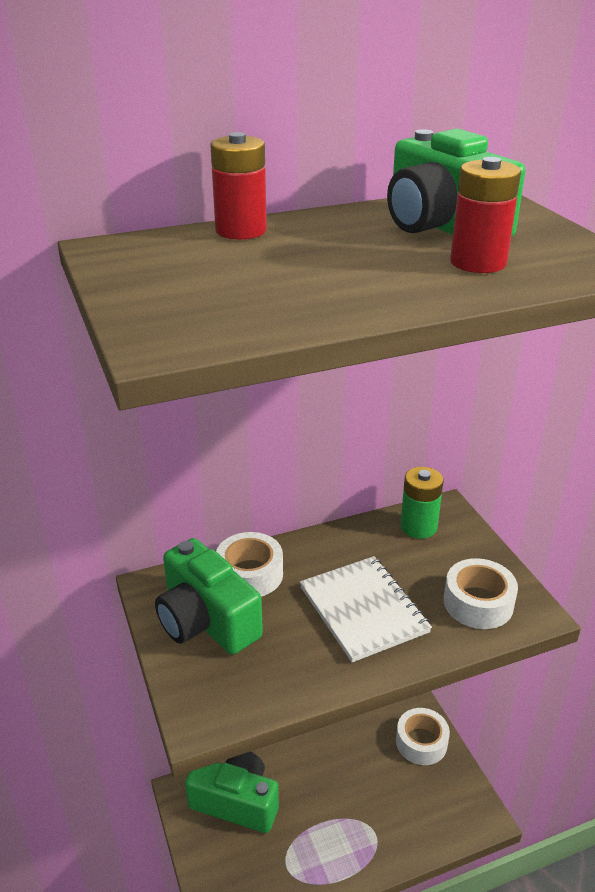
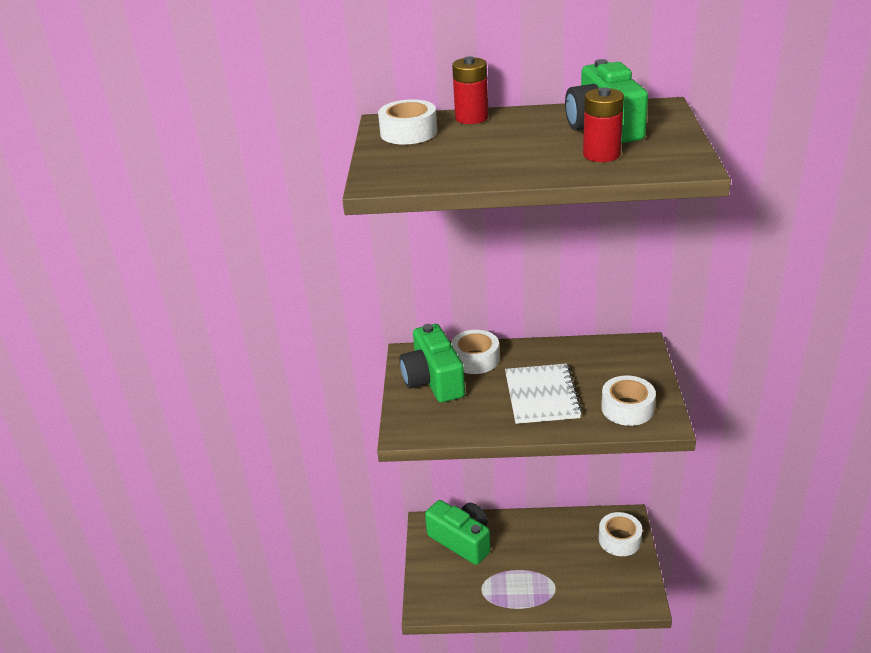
camera: 25 degrees right, 0 degrees up
green battery [400,467,443,539] -> none
none -> white tape [378,99,437,144]

